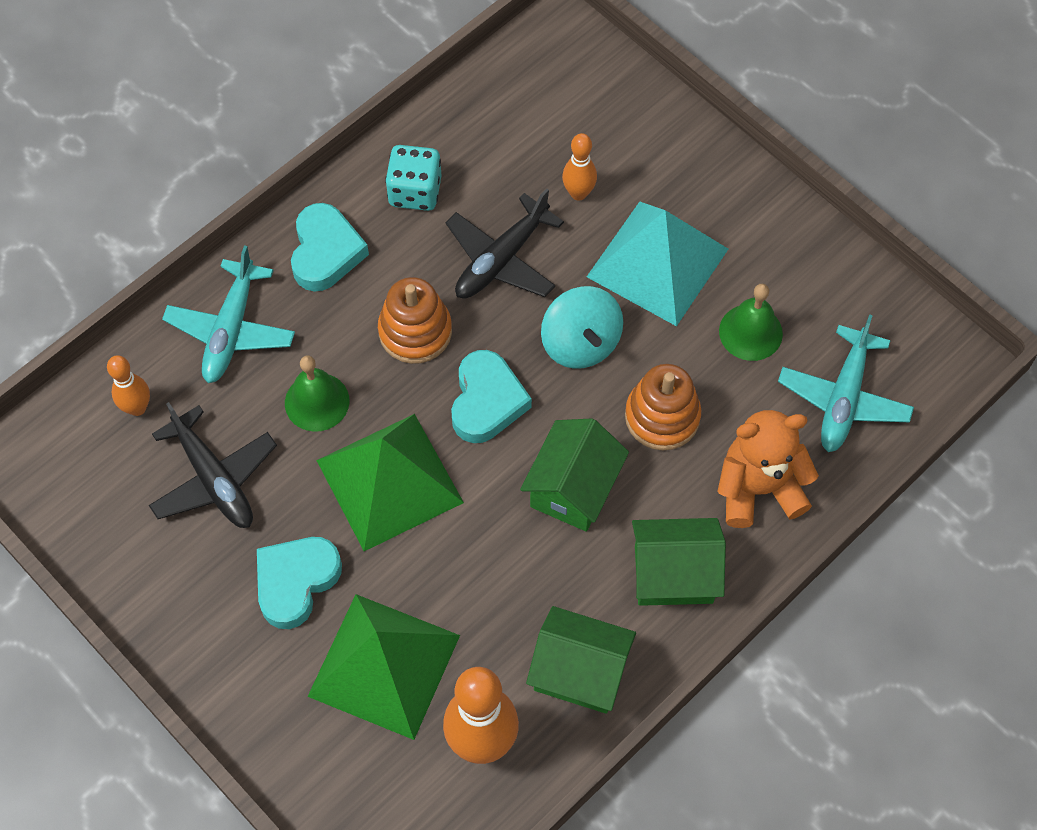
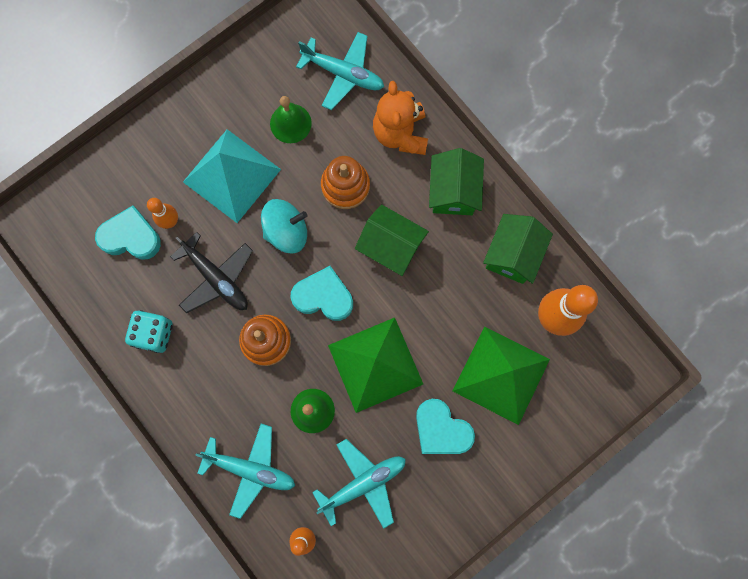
camera: 85 degrees left, 15 degrees up
black plane [149,402,277,528] -> turquoise plane [312,439,406,529]
turquoise heart [291,203,369,292] -> turquoise heart moved to [95,206,161,260]

